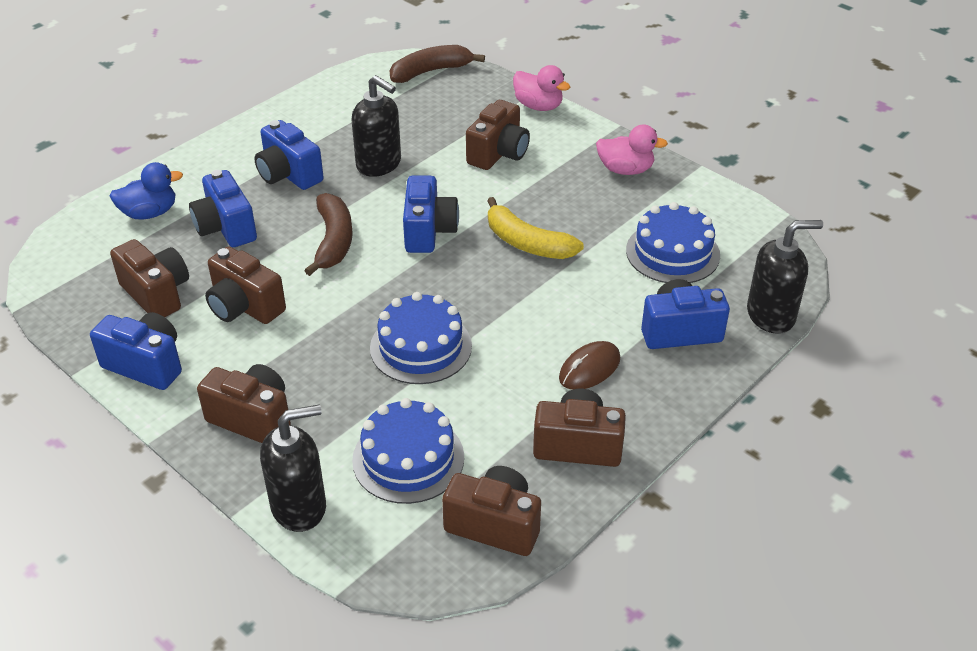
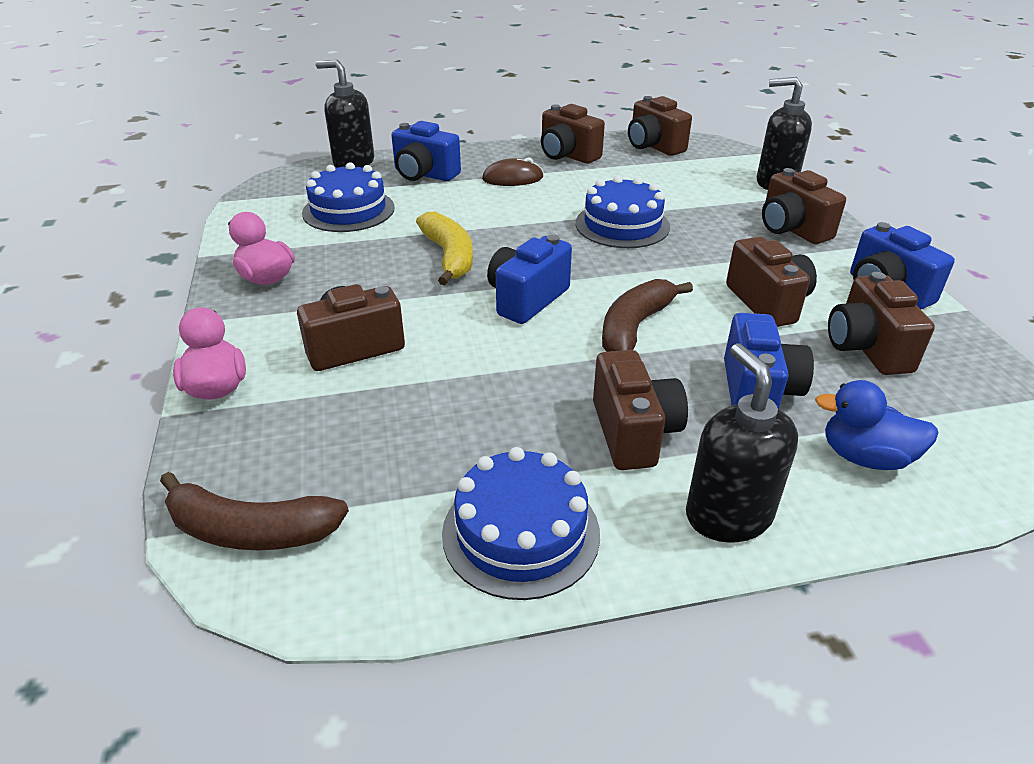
camera: 145 degrees left, 5 degrees down
blue camera [254,120,324,190] -> brown camera [593,350,688,470]
black soap dispenser [352,75,401,177] -> black soap dispenser moved to [686,343,798,543]
blue cake [352,398,464,504] -> blue cake moved to [442,447,600,600]

